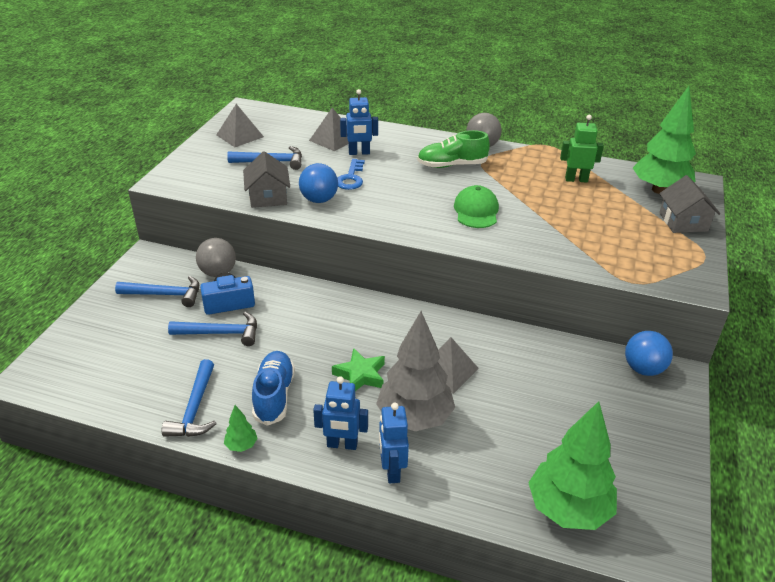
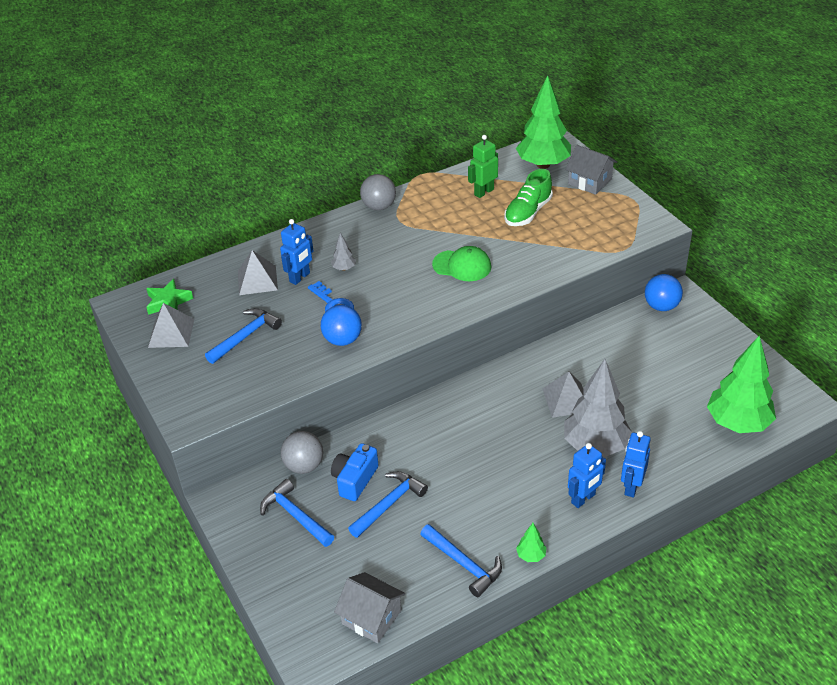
camera: 45 degrees left, 5 degrees up
blue hammer [115,276,199,307] -> blue hammer turned 90 degrees counterclockwise [260,479,334,547]
grey house [243,151,290,208] -> grey house moved to [334,572,405,643]
blue shoe [252,351,295,426] -> none
green star [332,348,385,391] -> green star moved to [146,279,193,315]
blue robot [379,402,409,484] -> blue robot turned 75 degrees clockwise [621,431,650,498]
green shoe [417,130,490,168] -> green shoe moved to [504,169,553,226]
green cap [454,185,499,228] -> green cap turned 150 degrees clockwise [432,246,491,281]
none -> grey tree [331,233,356,271]

